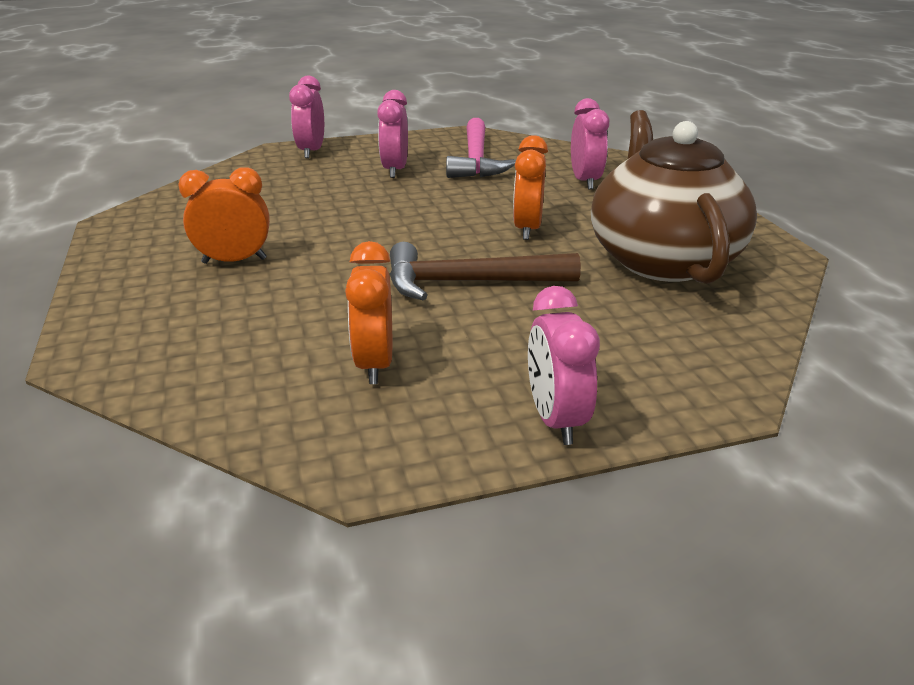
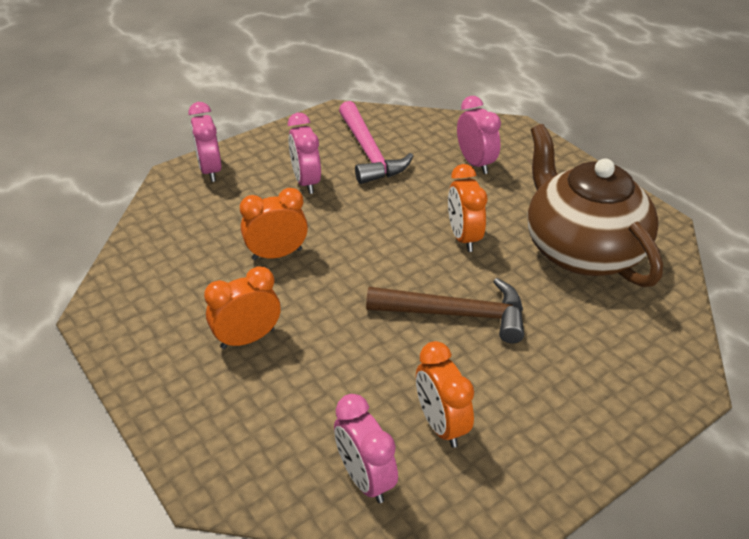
camera: 20 degrees left, 10 degrees up
brown hammer [390,242,581,300] -> brown hammer turned 150 degrees counterclockwise [366,278,524,343]
pink clock [528,286,600,445] -> pink clock moved to [334,394,398,503]
none -> orange clock [240,188,308,260]

